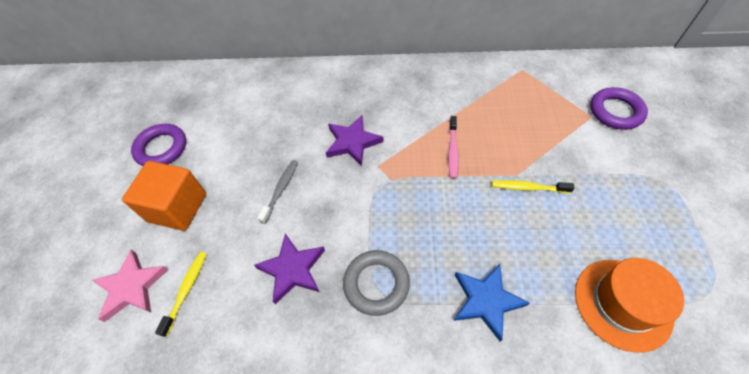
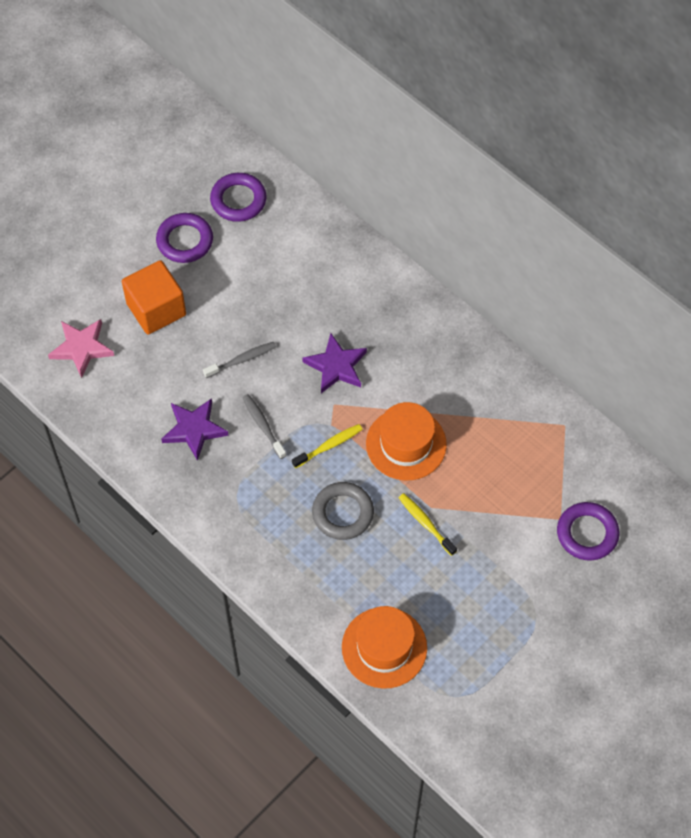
camera: 40 degrees right, 5 degrees up
yellow toothbrush [155,252,206,337] -> yellow toothbrush moved to [292,424,363,468]
grey ring [343,250,410,316] -> grey ring moved to [312,482,374,540]
pink toothbrush [448,116,459,179] -> orange hat [366,402,447,480]
blue star [454,264,529,341] -> none
none -> purple ring [210,173,267,222]
none -> grey toothbrush [242,394,286,459]

